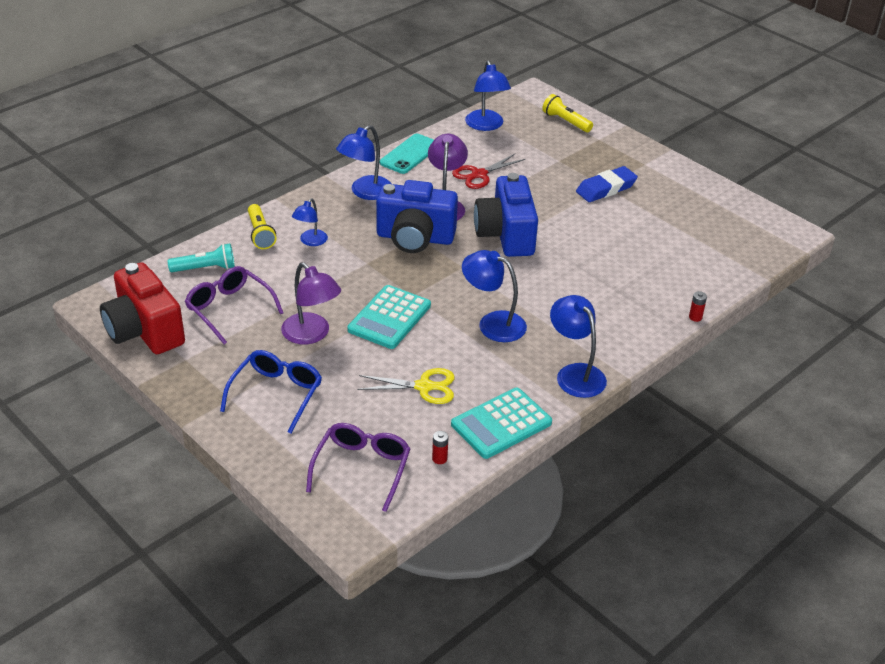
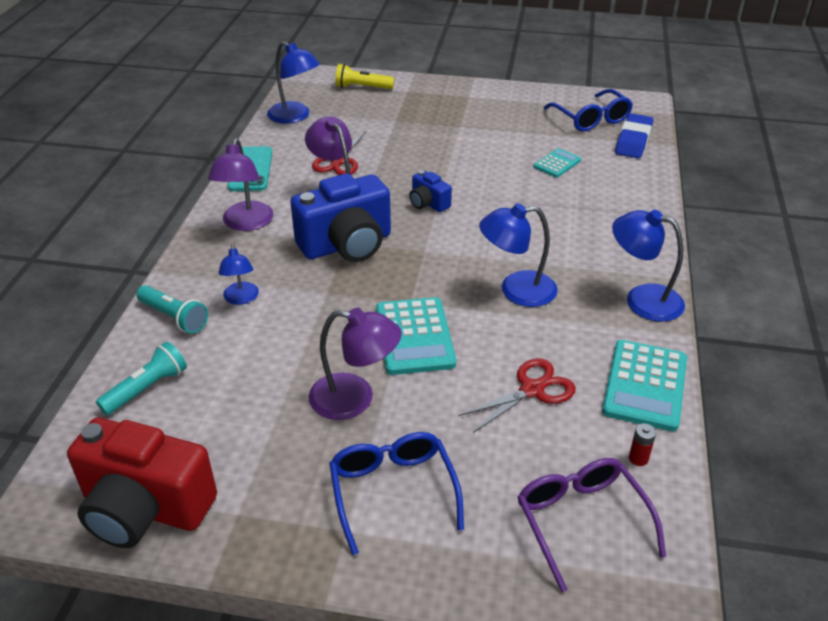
camera: 35 degrees left, 0 degrees up
purple glasses [185,266,283,345] -> none
yellow flashlight [248,204,277,249] -> turquoise flashlight [136,285,208,334]
blue lamp [336,125,392,200] -> purple lamp [208,138,273,231]
yellow scissors [357,368,455,404] -> red scissors [458,358,576,433]
blue camera [474,173,538,257] -> blue camera [409,170,452,212], size x0.48
blue eraser [576,166,638,202] -> blue eraser moved to [615,113,653,158]
red battery [689,291,707,322] -> none
none -> turquoise calculator [533,148,581,178]
none -> blue glasses [544,89,633,131]

